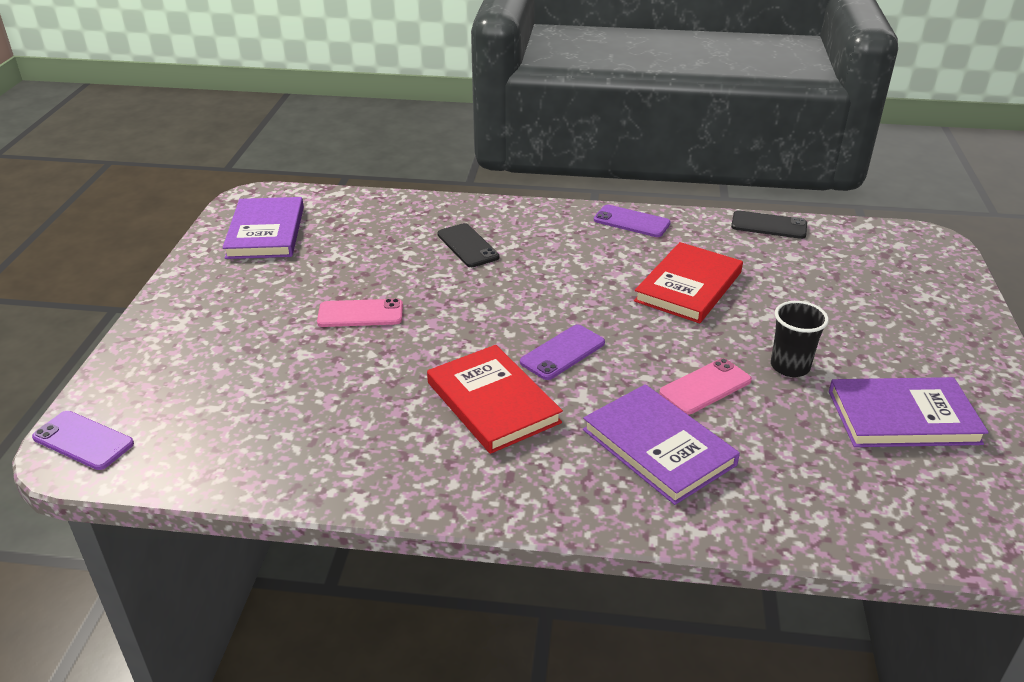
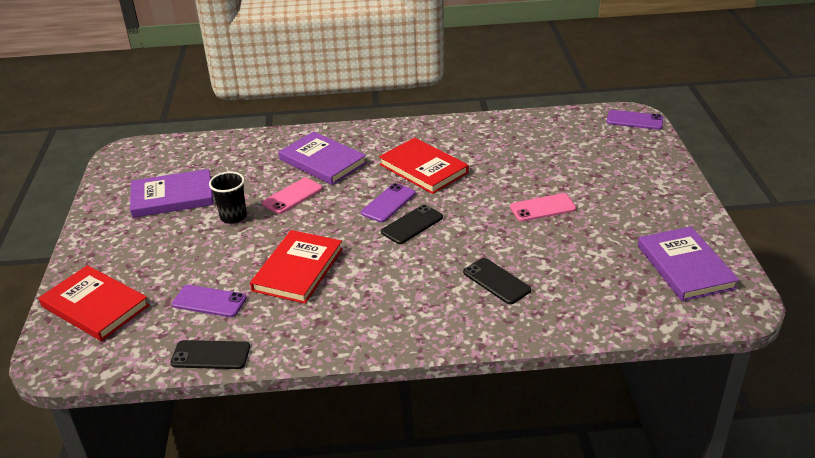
camera: 170 degrees right, 0 degrees up
purple phone [594,205,671,237] -> purple phone moved to [172,285,246,317]
none -> red book [39,265,149,341]
none -> black phone [381,205,443,244]

